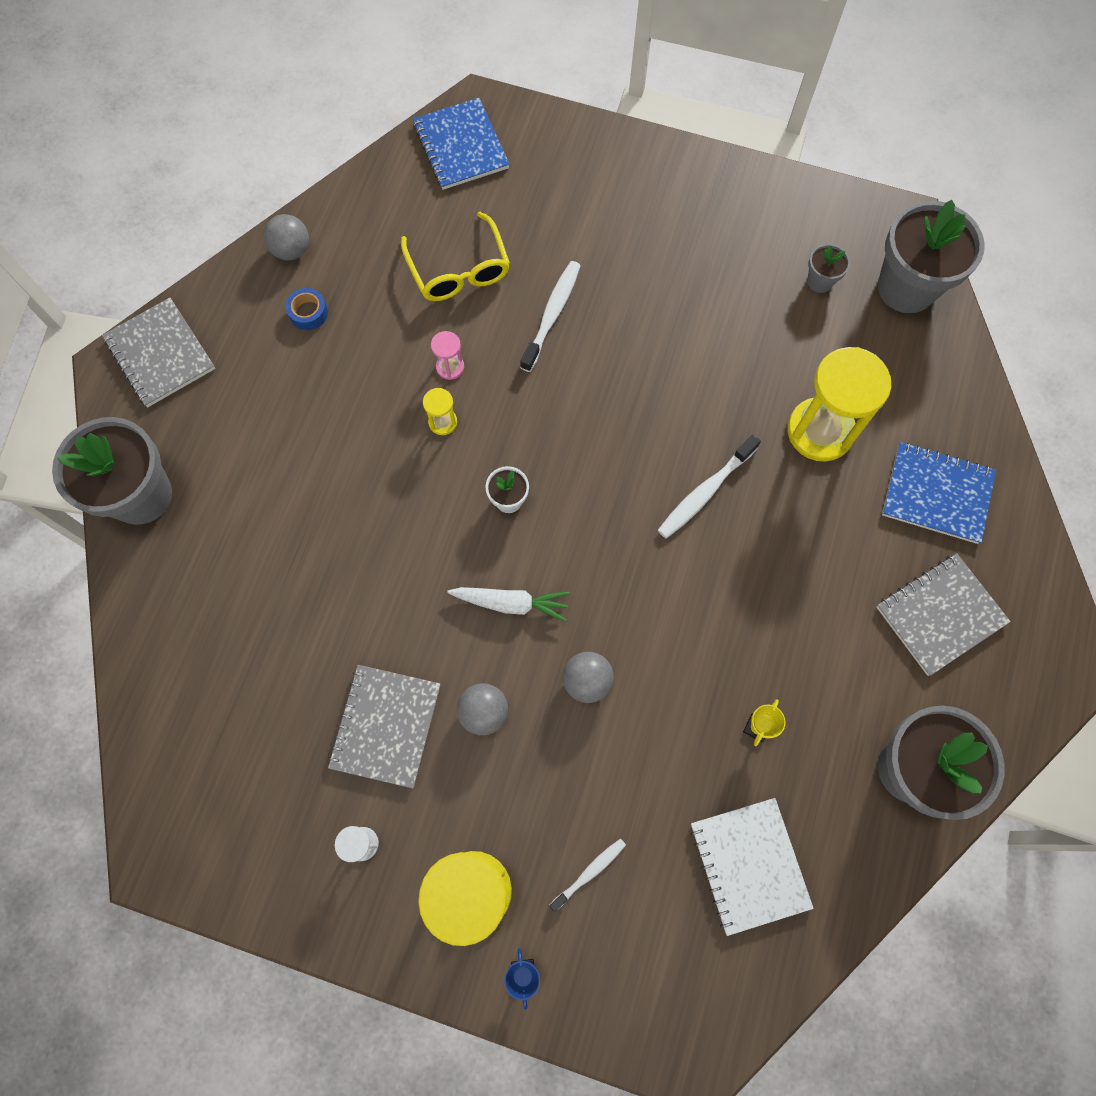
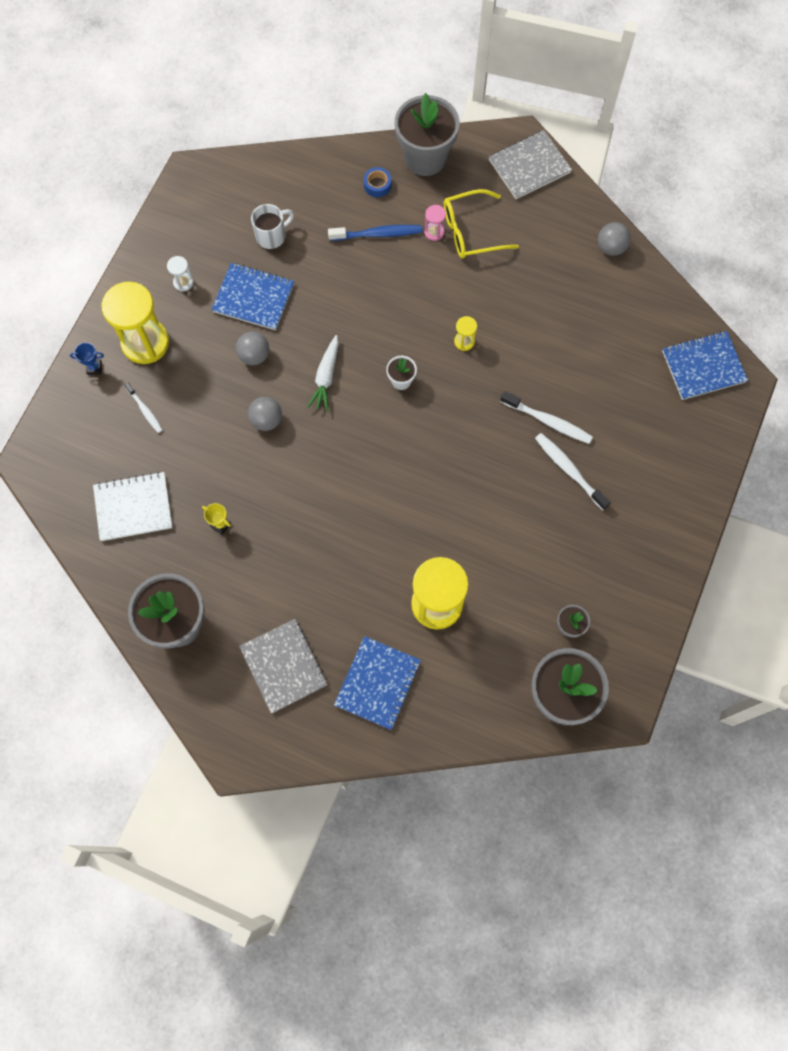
camera: 95 degrees right, 0 degrees up
blue tape [285,288,328,330] -> blue tape moved to [364,167,391,197]
grey notebook [328,665,440,788] -> blue notebook [212,263,294,330]
yellow glasses [401,212,510,301] -> yellow glasses moved to [444,189,519,259]
pink hourglass [431,331,464,380] -> pink hourglass moved to [425,205,446,241]
white toothbrush [658,435,761,539] -> white toothbrush moved to [535,433,611,510]
none -> white mug [251,204,294,249]
none -> blue toothbrush [328,225,422,241]

